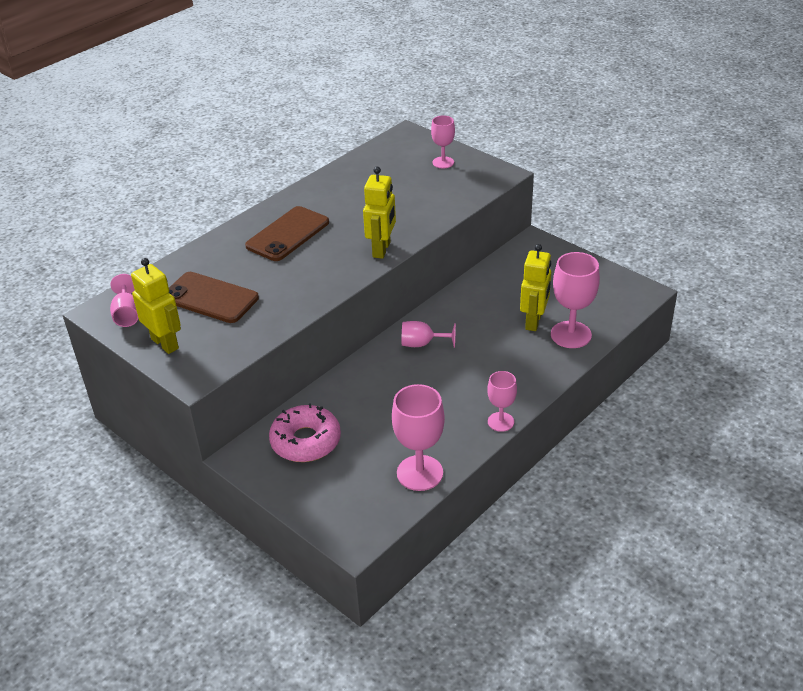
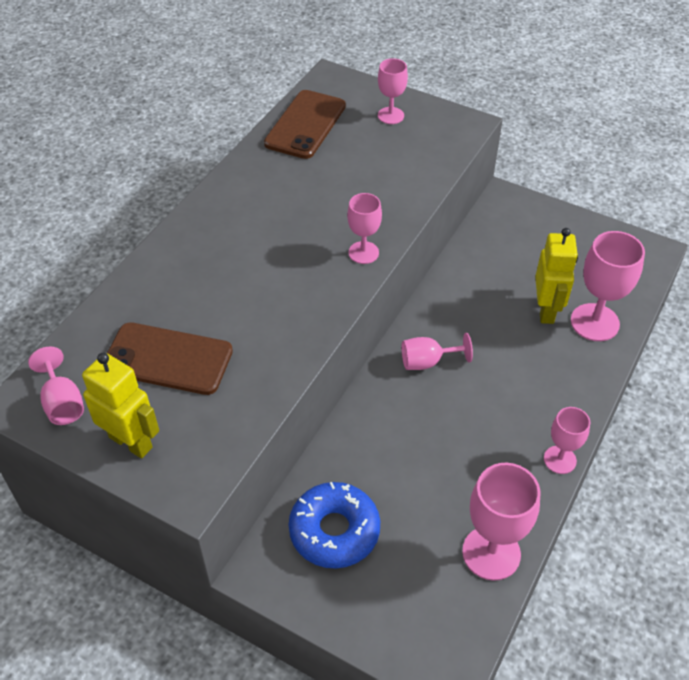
camera: 15 degrees left, 10 degrees up
brown phone [245,206,329,261] -> brown phone moved to [264,90,346,159]
pink donut [269,403,341,462] -> blue donut [289,482,380,569]
yellow robot [363,167,396,259] -> pink goblet [347,193,382,264]

